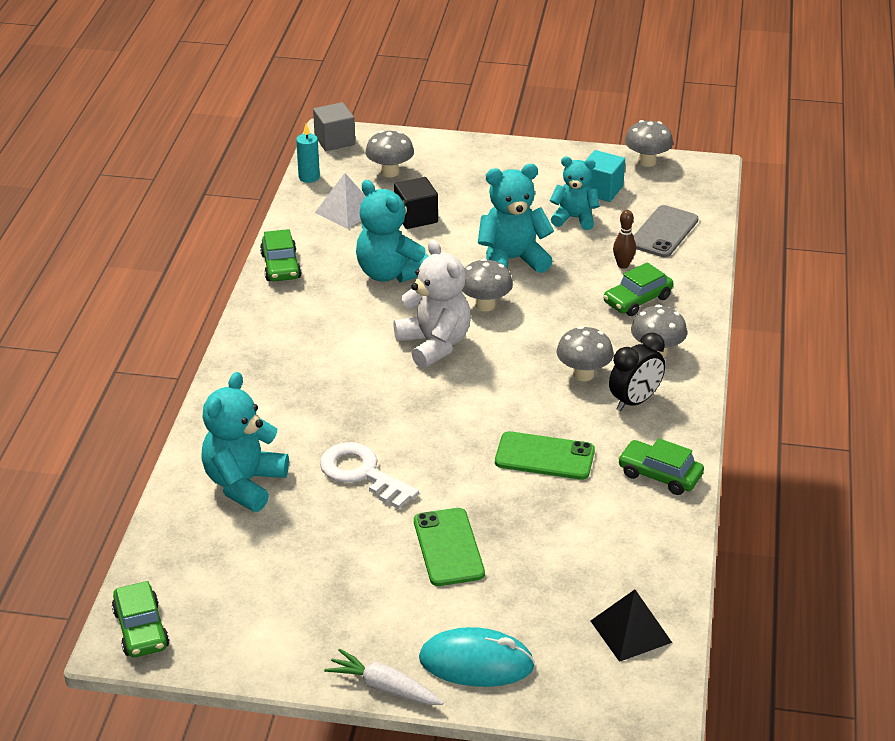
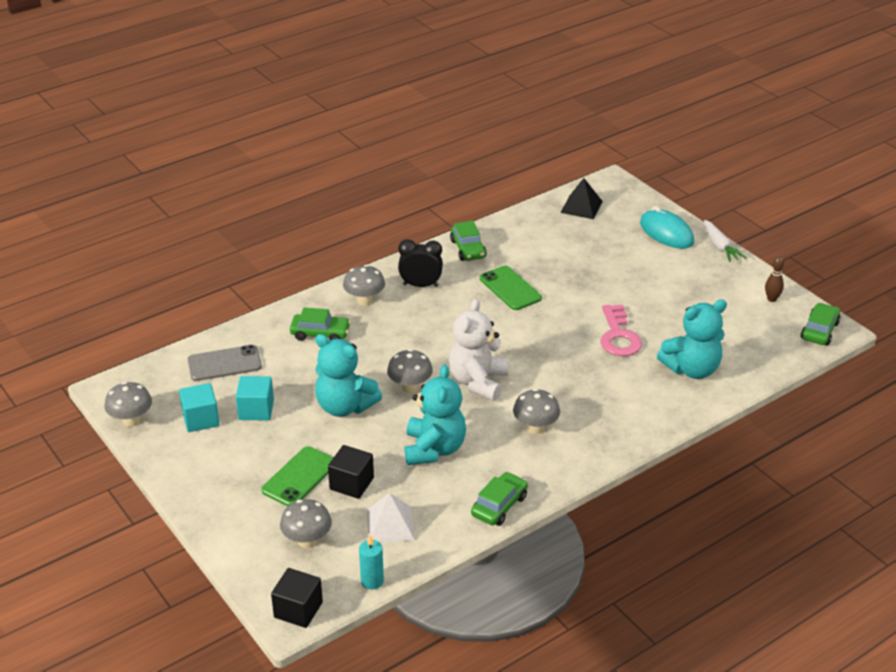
camera: 135 degrees left, 0 degrees up
grey cube [313,102,355,151] -> black cube [271,568,323,628]
white key [320,442,419,509] -> pink key [600,305,642,356]
green phone [414,508,485,586] -> green phone moved to [261,446,334,506]
turquoise teddy bear [550,157,600,230] -> turquoise cube [236,376,274,421]
grey mushroom [556,326,614,381] -> grey mushroom moved to [513,389,560,434]
brown bowling pin [613,210,636,269] -> brown bowling pin moved to [765,256,784,302]

